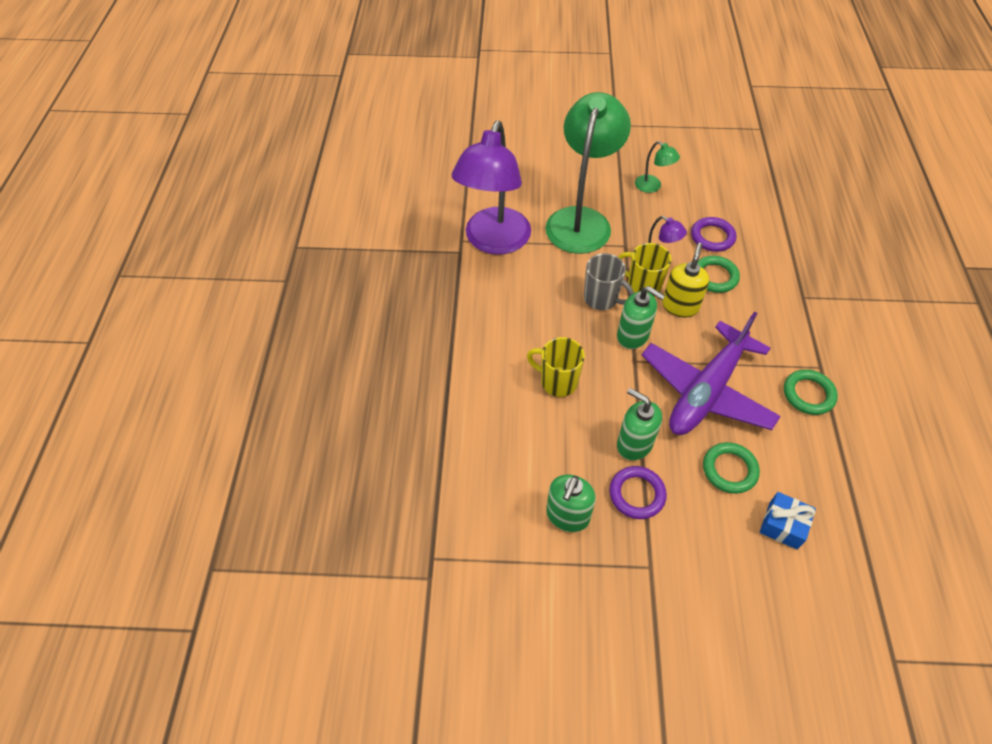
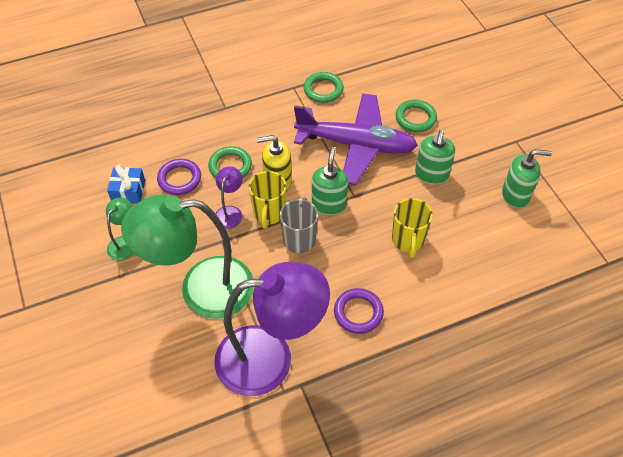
camera: 115 degrees left, 0 degrees up
purple ring [609,466,667,519] -> purple ring moved to [334,288,384,334]
blue gift [760,492,816,550] -> blue gift moved to [107,164,145,204]

